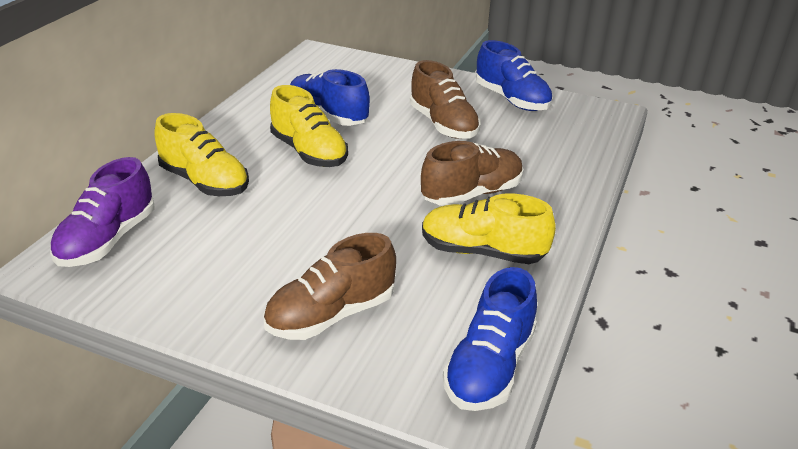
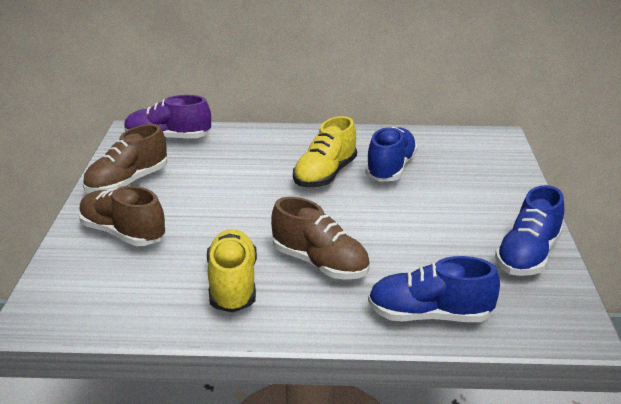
camera: 70 degrees right, 5 degrees down
yellow shoe [155,113,249,196] -> none
brown shoe [410,60,481,139] -> brown shoe moved to [83,124,167,193]
blue shoe [443,267,537,411] -> blue shoe moved to [368,256,500,322]

